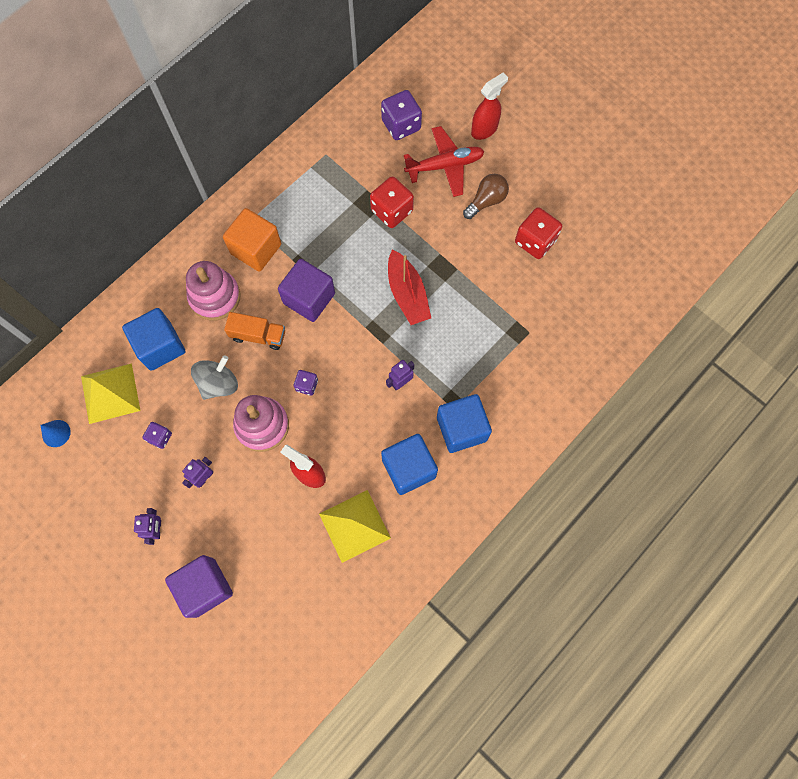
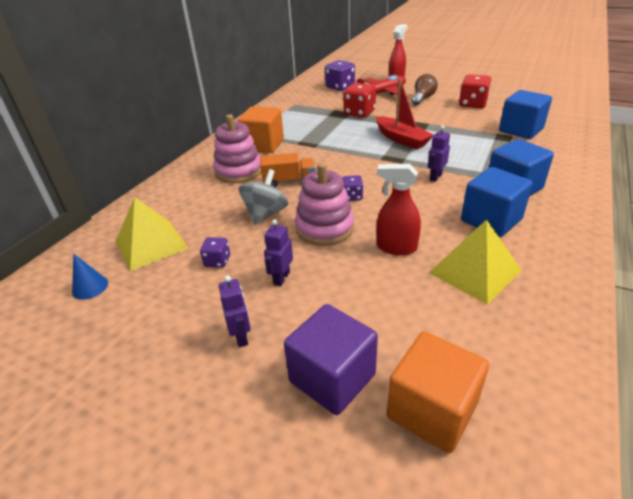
camera: 15 degrees left, 35 degrees down
blue cube [122,308,185,371] -> blue cube moved to [499,90,552,139]
purple cube [278,259,335,322] -> none
none -> orange cube [387,331,489,453]

